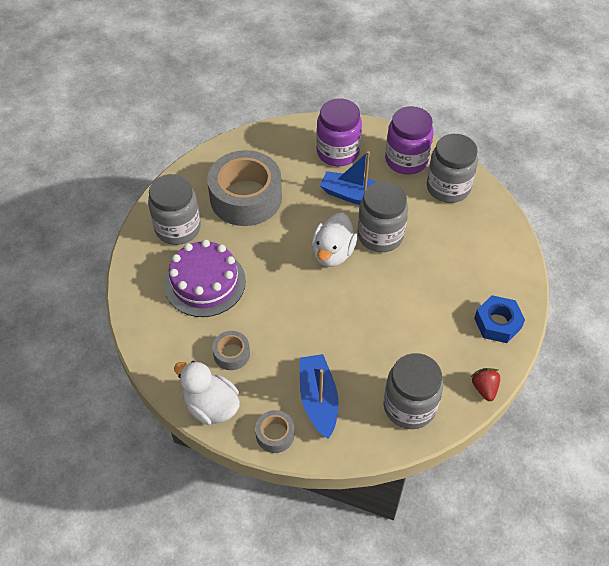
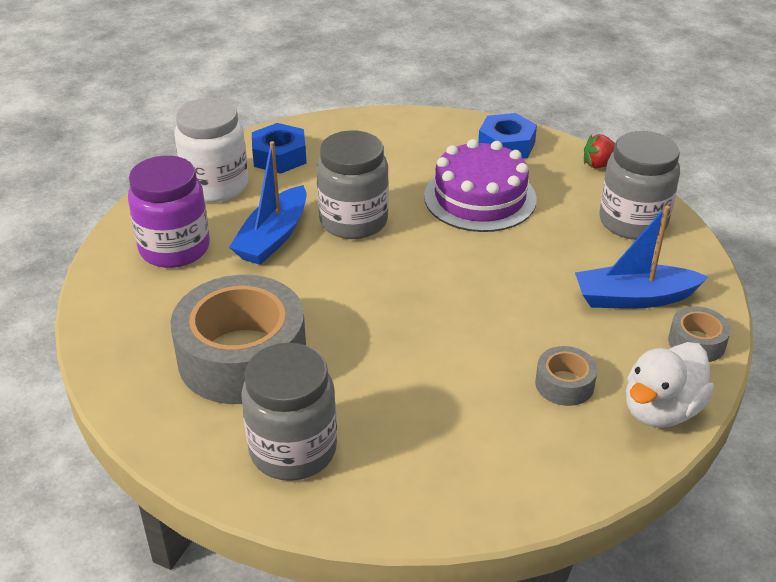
camera: 85 degrees left, 15 degrees down
purple cake [164,239,246,317] -> purple cake moved to [424,139,537,232]
white duck [311,212,358,267] -> none
purple jar [385,106,434,175] -> white jar [174,98,248,202]
grey jar [427,134,478,203] -> blue nut [252,123,307,174]

